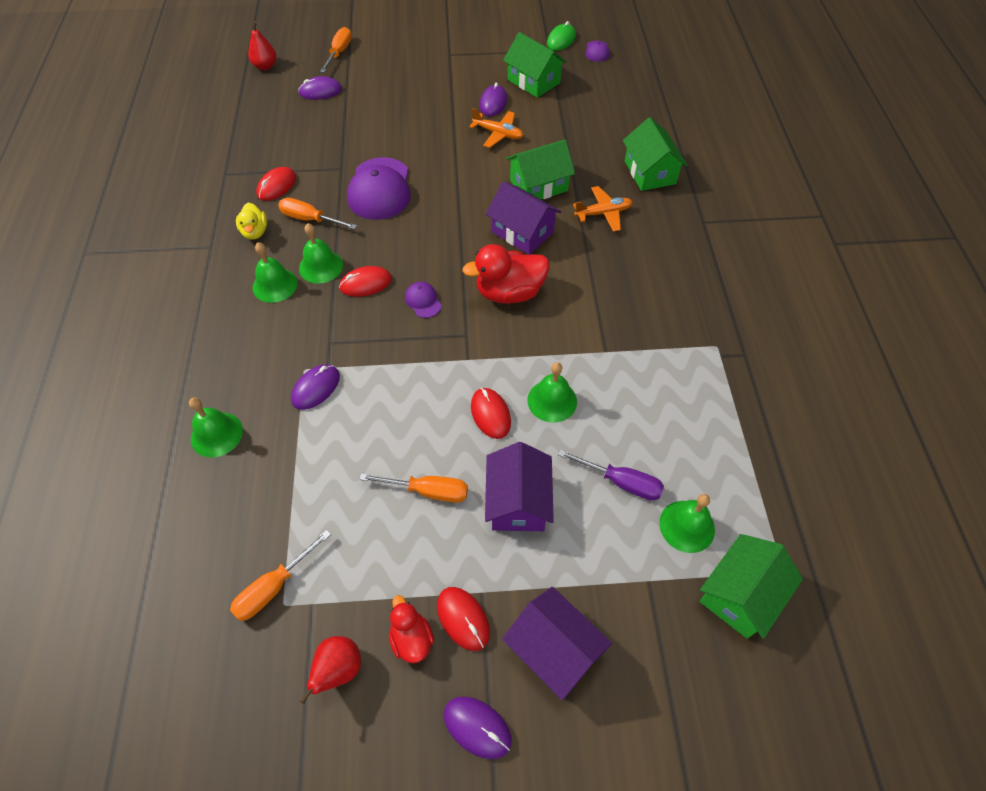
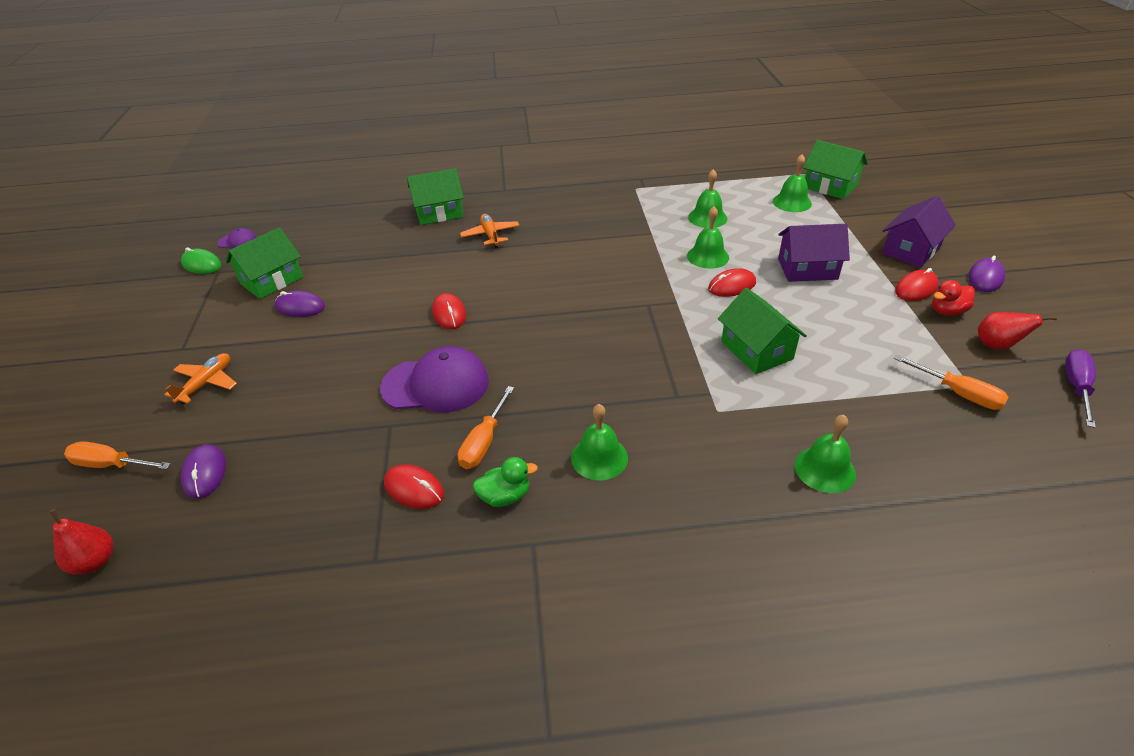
camera: 90 degrees left, 15 degrees down
yellow duck [236,203,267,239] -> green duck [473,457,538,507]
purple mouse [291,364,340,410] -> none
green bell [299,223,343,284] -> green bell moved to [688,169,727,228]
red mouse [339,266,392,297] -> red mouse moved to [432,293,466,329]
orange screwdriver [359,473,468,503] -> none
purple cap [405,282,442,318] -> none
red duck [462,244,549,304] -> none
orange plane [469,108,523,148] -> orange plane moved to [164,353,237,404]
purple house [486,182,561,255] -> none
green house [506,139,575,199] -> green house moved to [718,288,807,374]
purple screwdriver [558,449,664,500] -> purple screwdriver moved to [1065,349,1096,428]

